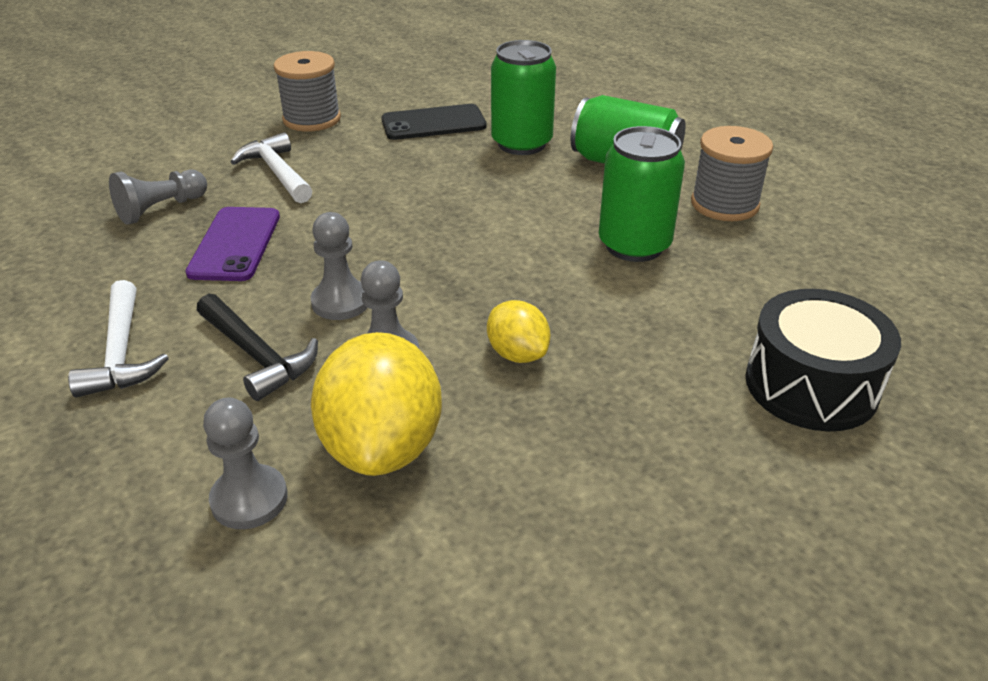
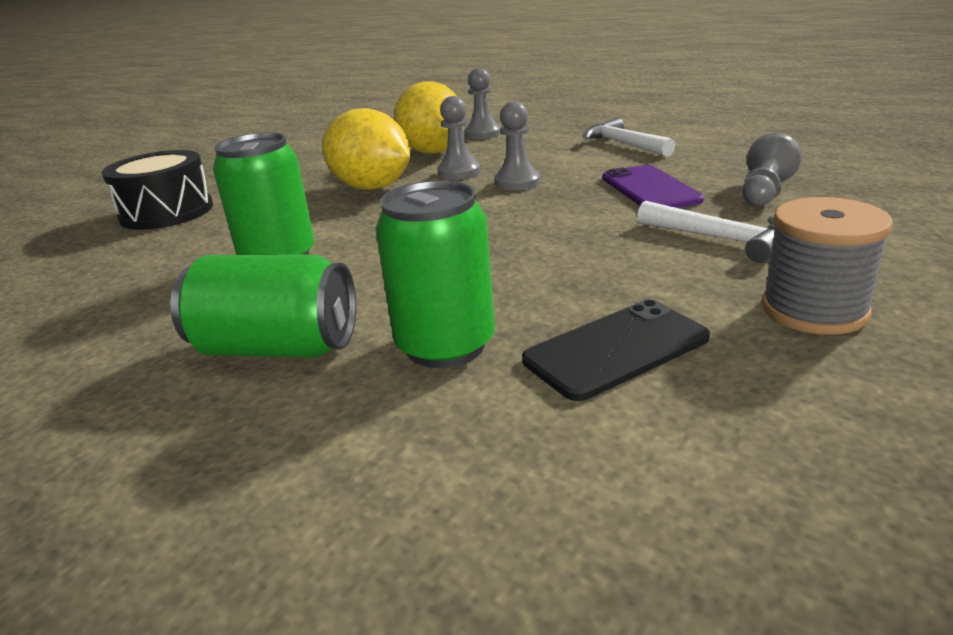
camera: 165 degrees right, 10 degrees down
black hammer [197,294,318,401] -> none
yellow lemon [487,300,550,363] -> yellow lemon [322,108,410,190], size x1.87
grey spool [691,126,773,221] -> none

